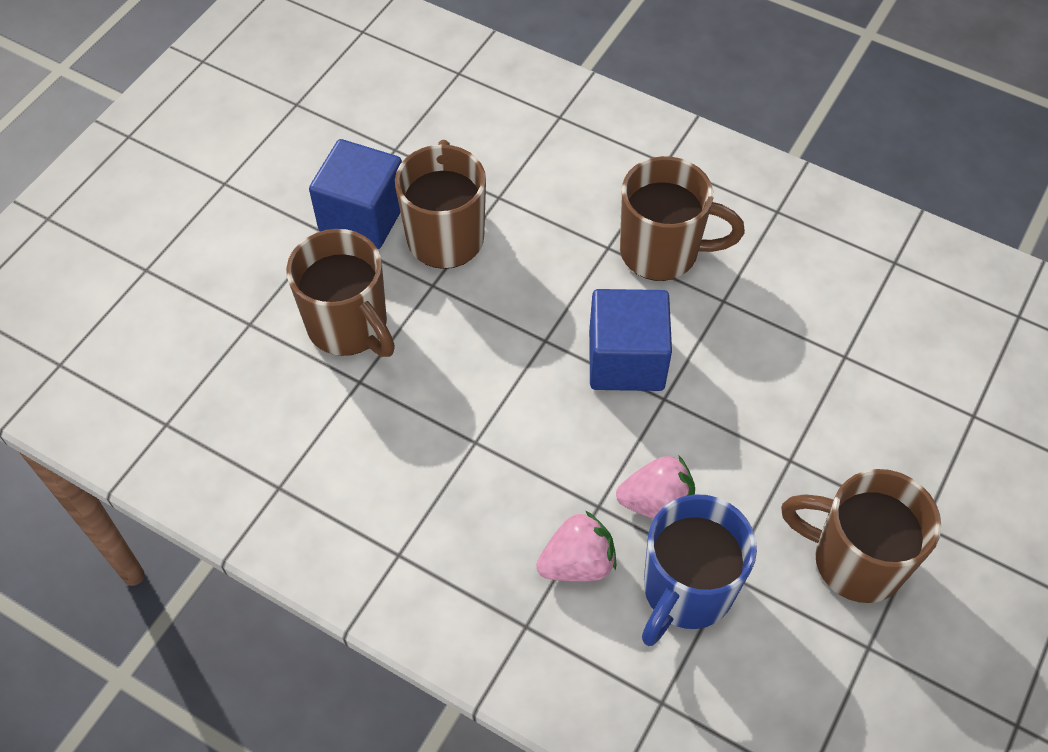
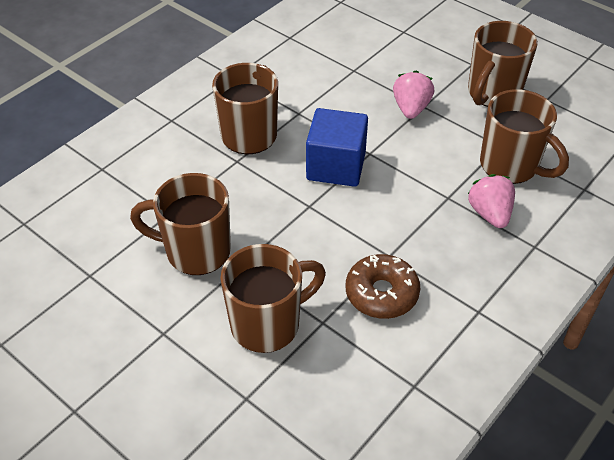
camera: 80 degrees left, 10 degrees down
blue cube [309,139,402,249] -> none
pink strawberry [616,456,695,519] -> pink strawberry moved to [393,71,434,119]
blue mug [642,494,757,646] -> brown mug [480,89,569,184]
none -> brown donut [346,254,420,319]

